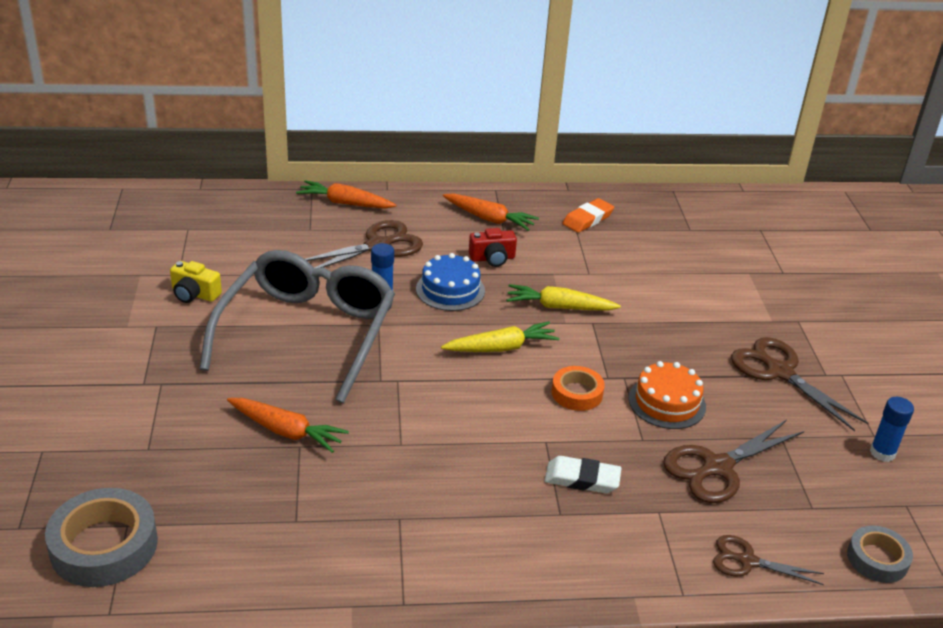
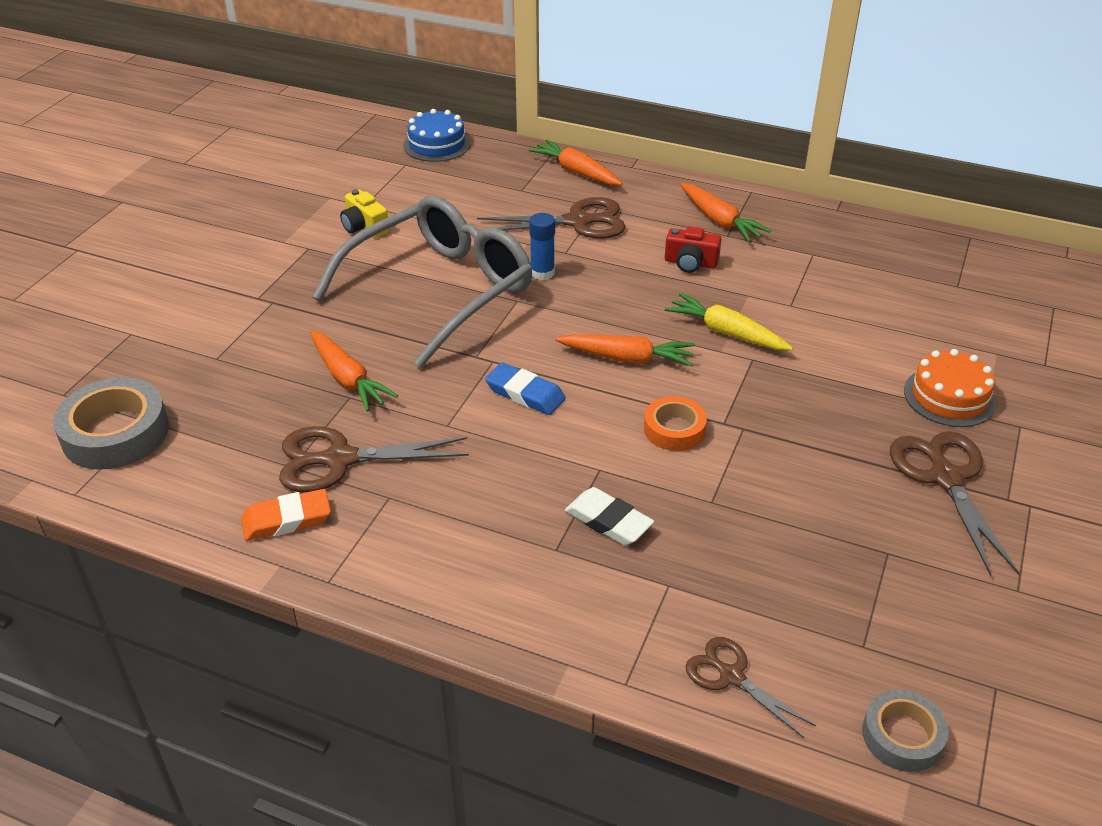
camera: 30 degrees right, 5 degrees up
blue cake [416,253,485,311] -> blue cake moved to [403,109,471,162]
yellow carrot [441,322,560,352] -> orange carrot [555,334,695,366]
orange eraser [562,198,614,233] -> orange eraser moved to [241,489,331,541]
orange cake [629,361,706,429] -> orange cake moved to [904,349,996,427]
brown scissors [663,420,804,503] -> brown scissors moved to [279,426,469,492]
blue glue stick [870,397,914,462] -> none
none -> blue eraser [485,363,566,415]

